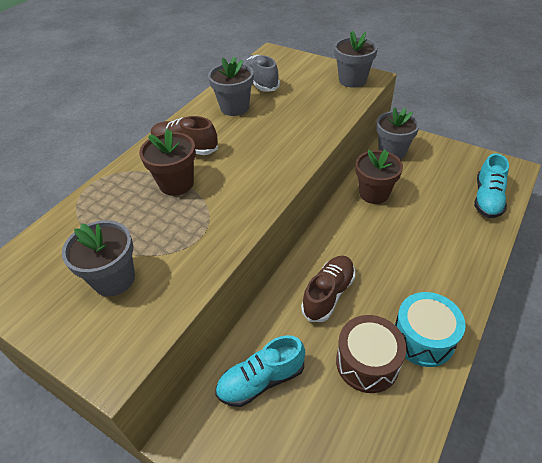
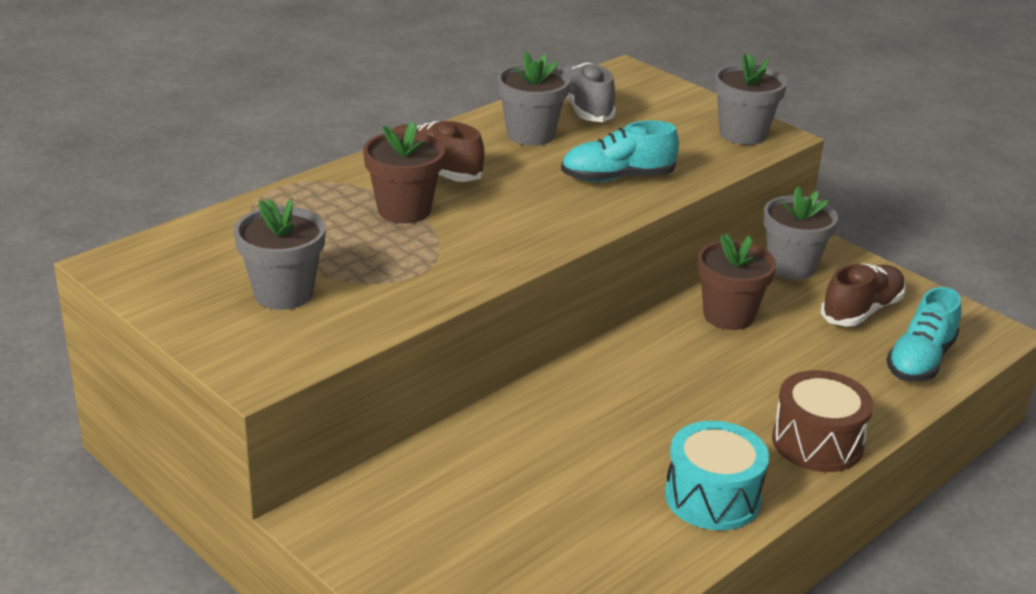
camera: 10 degrees right, 15 degrees down
turquoise shoe [215,335,305,407] -> turquoise shoe moved to [561,120,679,182]
brown shoe [301,256,355,322] -> brown shoe moved to [821,263,906,327]
brown drum [336,315,407,393] -> brown drum moved to [772,370,874,472]

